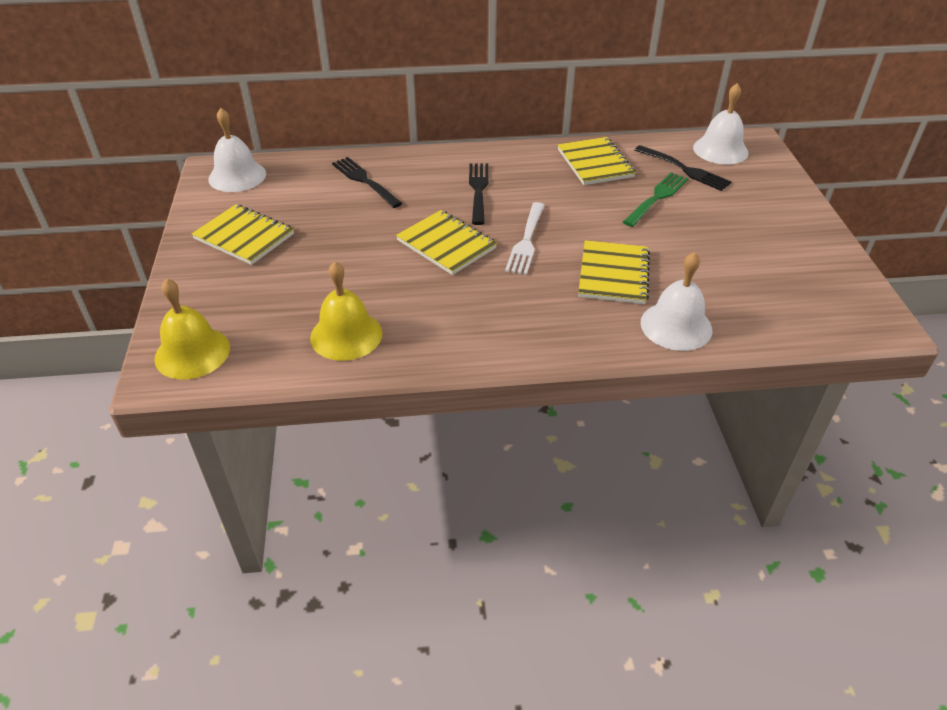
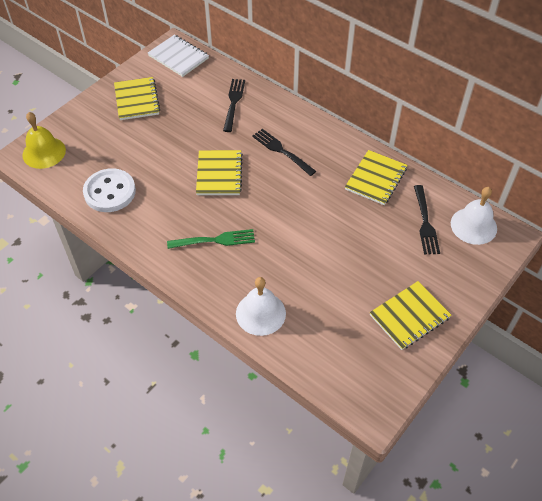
camera: 45 degrees right, 10 degrees up
white bell [208,108,266,192] -> white notebook [148,35,209,77]
yellow bell [310,261,382,361] -> white button [83,168,136,212]
black fork [469,164,489,225] -> black fork turned 90 degrees counterclockwise [252,129,316,176]
white fork [505,202,545,275] -> none
yellow notebook [578,240,650,304] -> yellow notebook moved to [370,281,451,350]
green fork [623,172,688,227] -> green fork moved to [167,229,255,249]

